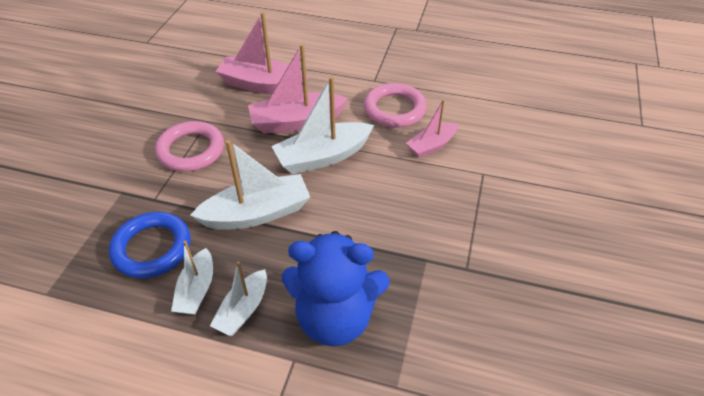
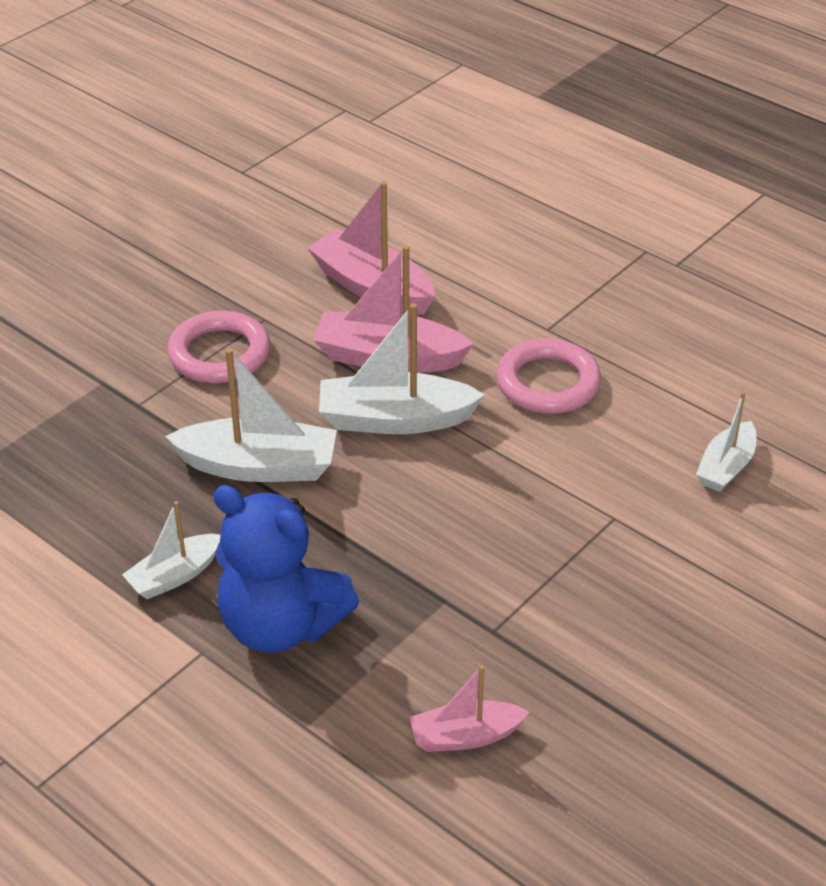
camera: 25 degrees right, 5 degrees down
blue ring [109,212,191,278] -> none
white boat [171,240,213,315] -> white boat moved to [696,392,756,492]
pink boat [406,99,458,158] -> pink boat moved to [409,665,530,752]

